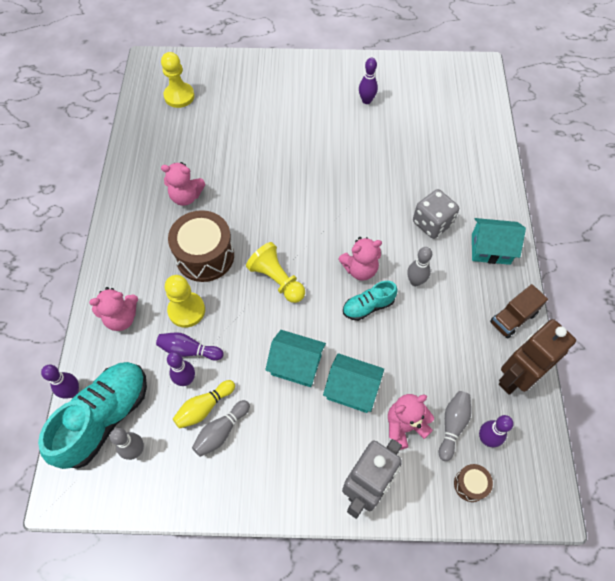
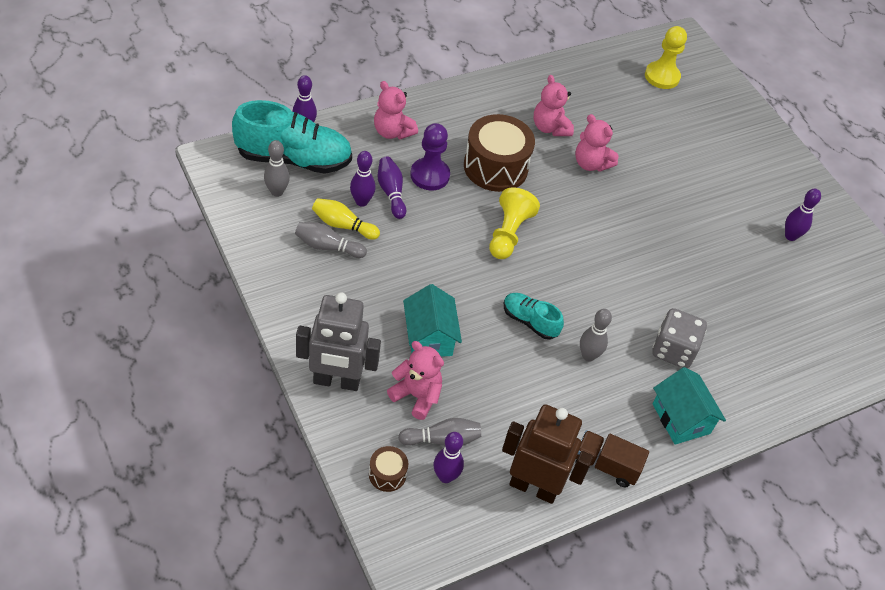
camera: 55 degrees right, 10 degrees down
yellow pawn [165,275,205,328] -> purple pawn [410,123,450,190]
turquoise house [265,330,326,387] -> none
pink teddy bear [338,237,382,281] -> pink teddy bear moved to [575,114,619,172]

